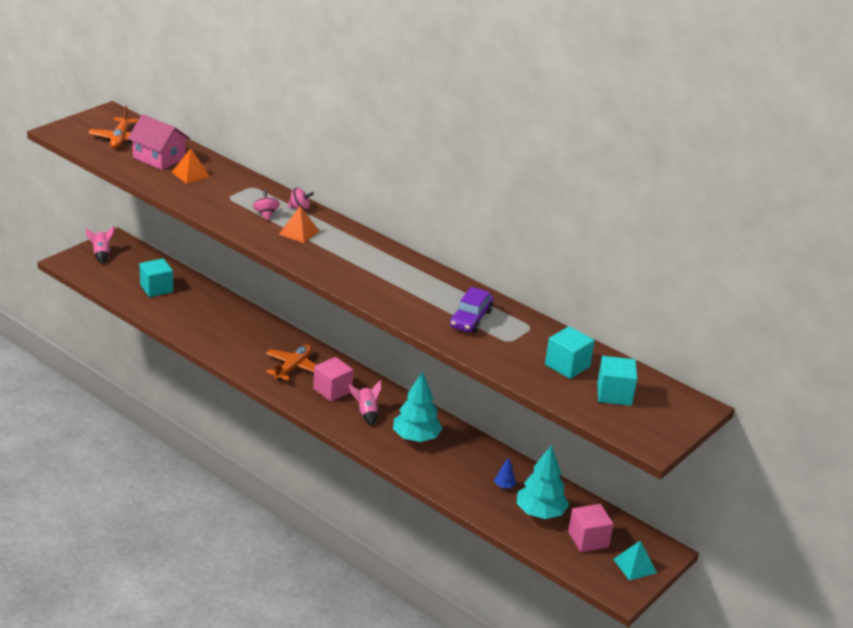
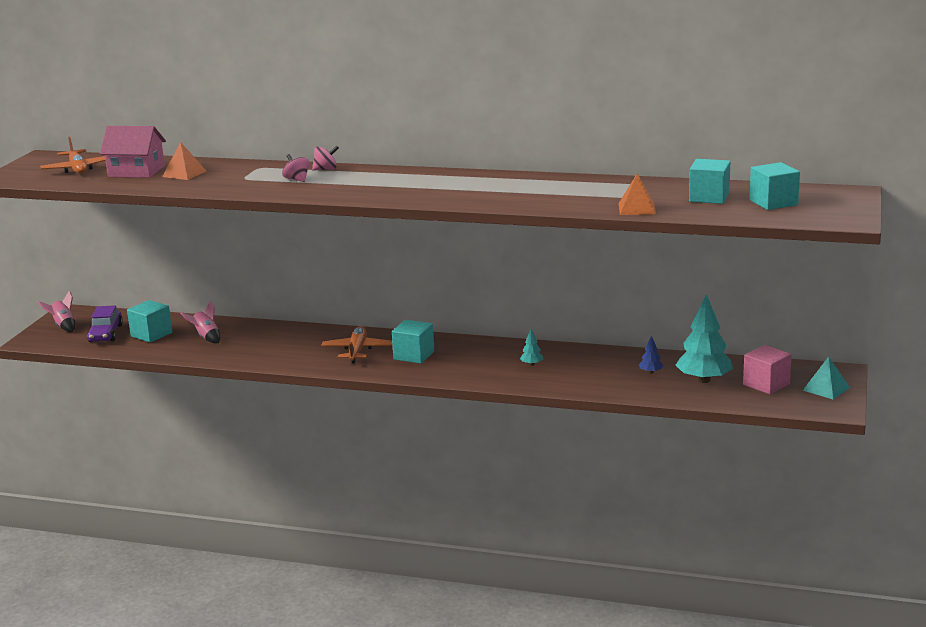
camera: 20 degrees left, 10 degrees down
orange pyramid [279,206,319,243] -> orange pyramid moved to [618,173,656,215]
pink cube [313,357,353,402] -> turquoise cube [392,320,434,364]
pink rocket [349,380,382,426] -> pink rocket moved to [180,301,220,344]
turquoise tree [393,371,443,442] -> turquoise tree [520,329,543,366], size x0.44
purple car [450,287,493,333] -> purple car moved to [87,305,123,342]

